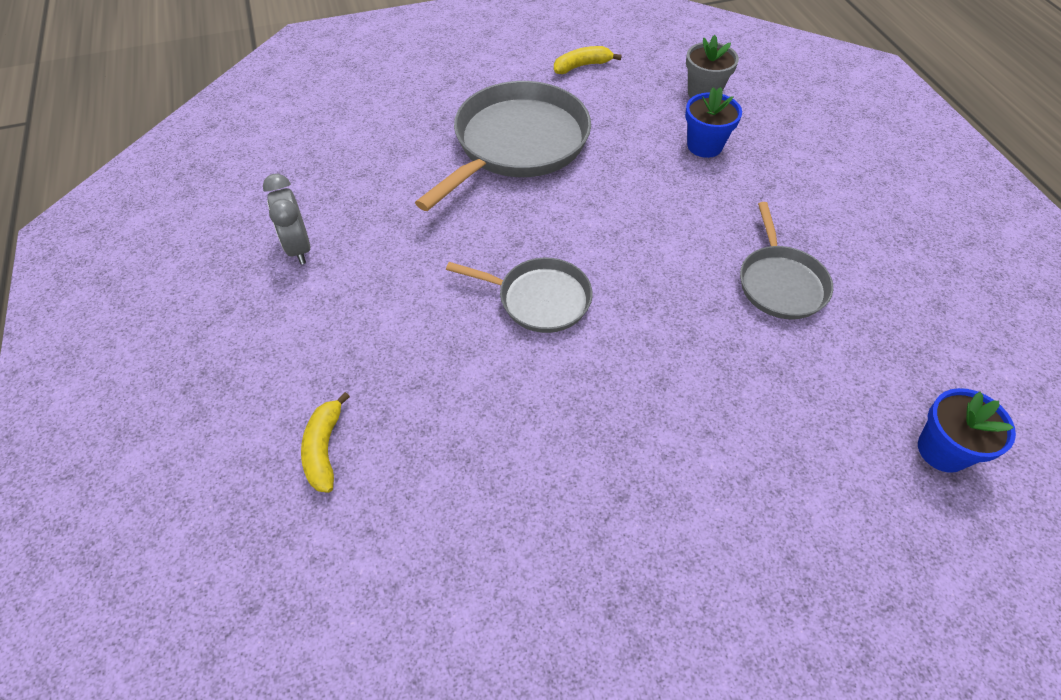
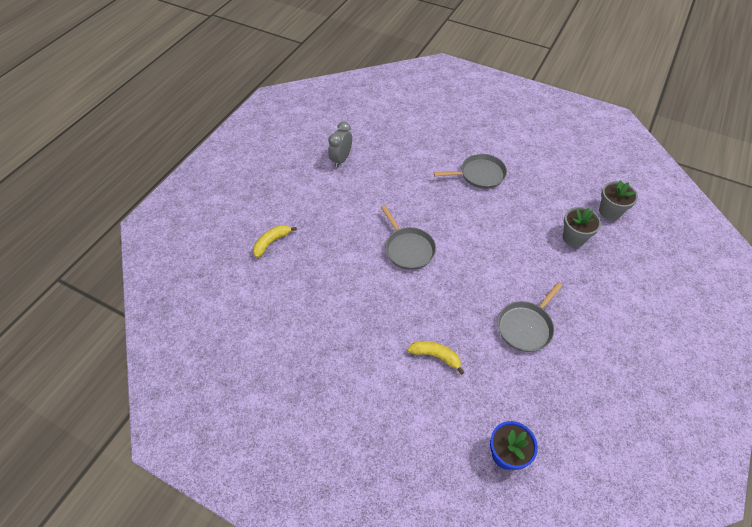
camera: 45 degrees right, 0 degrees up
grey pan [415,81,591,211] -> grey pan [434,153,507,189], size x0.56
yellow banana [554,46,622,74] -> yellow banana moved to [408,341,465,375]
blue flower pot [685,87,742,158] -> grey flower pot [563,207,601,247]

